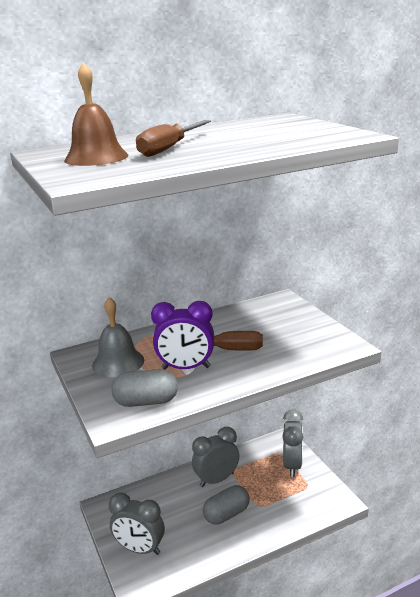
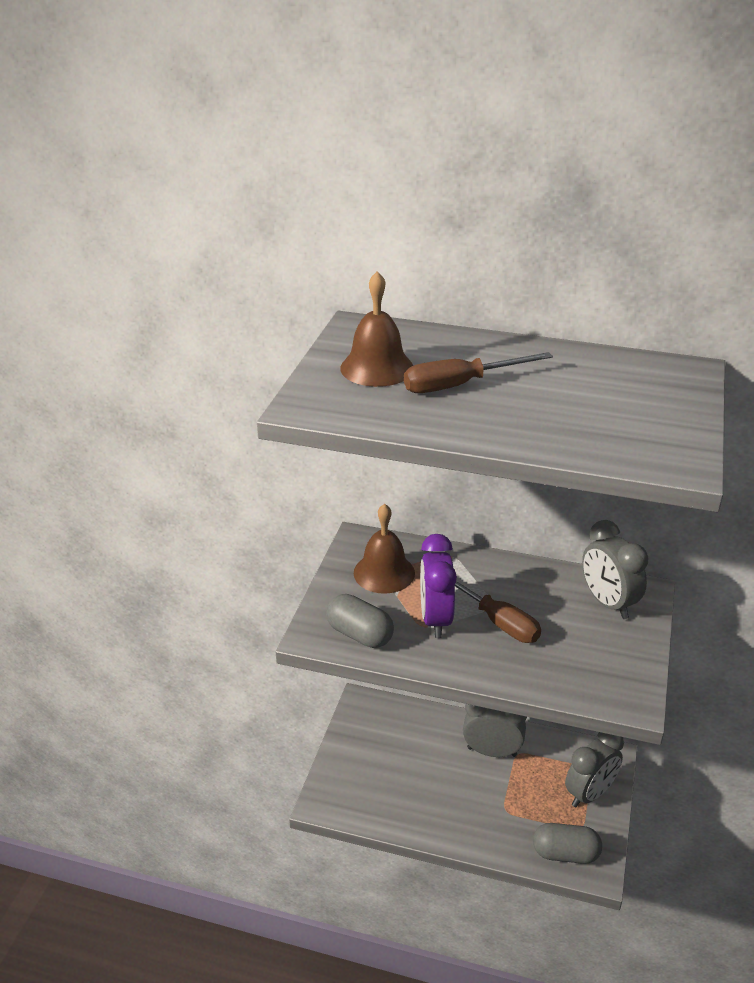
camera: 40 degrees right, 10 degrees up
grey bell [92,297,144,377] -> brown bell [354,504,415,594]
grey clock [109,493,165,555] -> grey clock moved to [582,520,648,619]
purple clock [151,301,214,369] -> purple clock turned 45 degrees clockwise [420,534,457,638]
grey capsule [203,485,250,525] -> grey capsule moved to [533,823,602,864]

